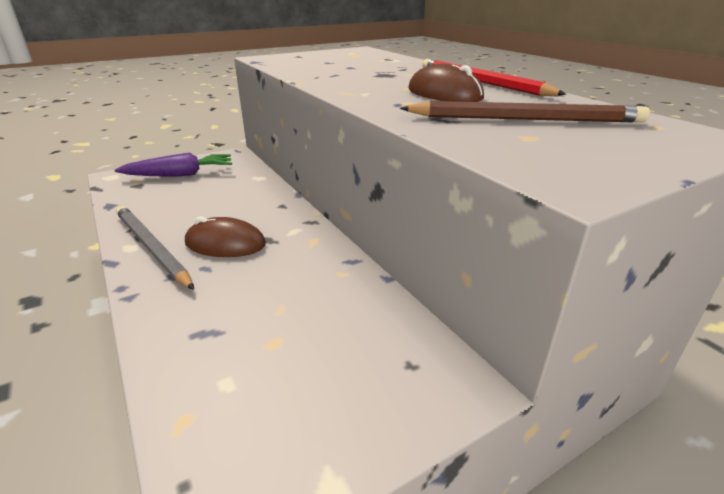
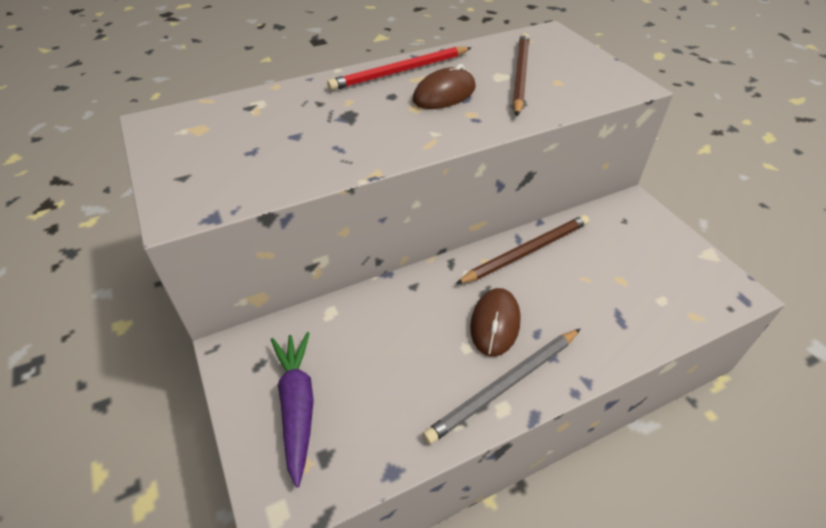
camera: 85 degrees left, 15 degrees up
none -> brown pencil [456,215,589,284]

